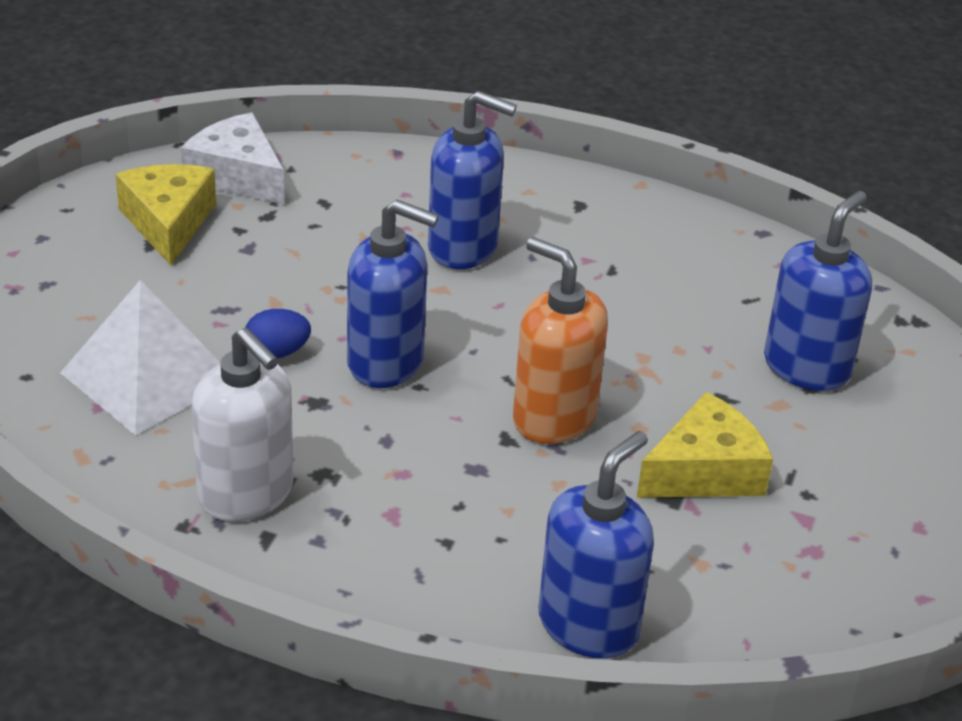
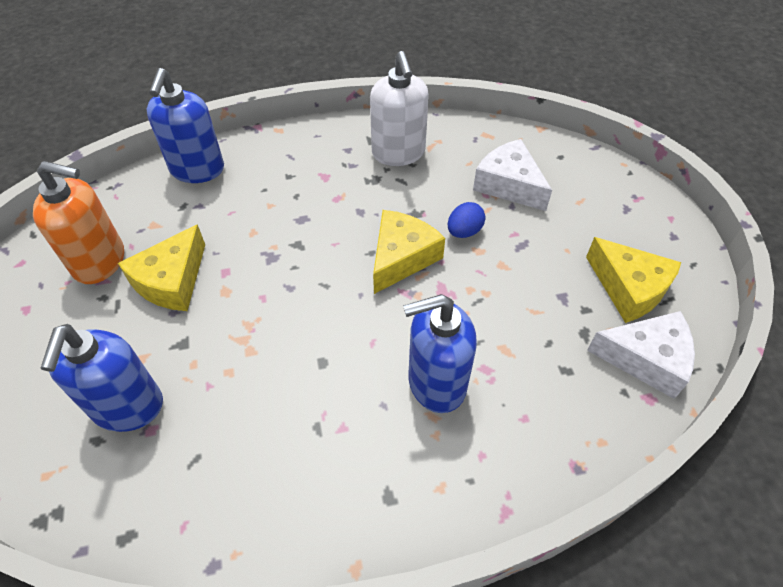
camera: 150 degrees right, 15 degrees up
white pyramid [60,280,221,436] -> white cheese [473,139,552,211]
white soap dispenser [192,328,293,521] -> white soap dispenser turned 120 degrees counterclockwise [370,51,429,166]
blue soap dispenser [347,200,439,388] -> yellow cheese [373,210,445,294]
orange soap dispenser [513,237,608,444] -> orange soap dispenser moved to [33,161,124,284]

